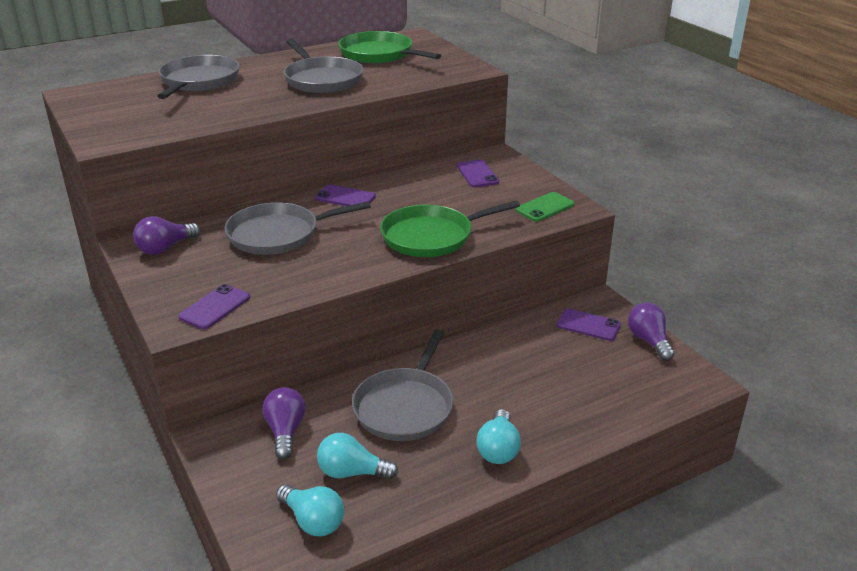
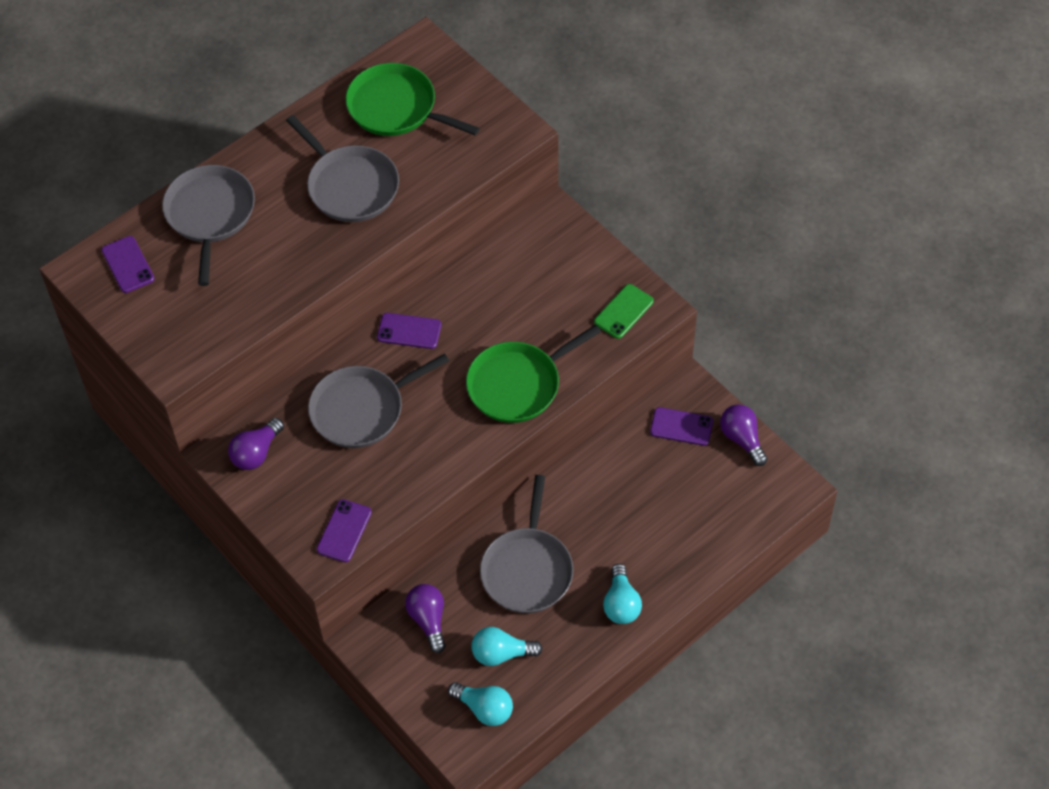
camera: 10 degrees left, 25 degrees up
purple phone [456,159,499,187] -> purple phone moved to [102,236,155,293]

